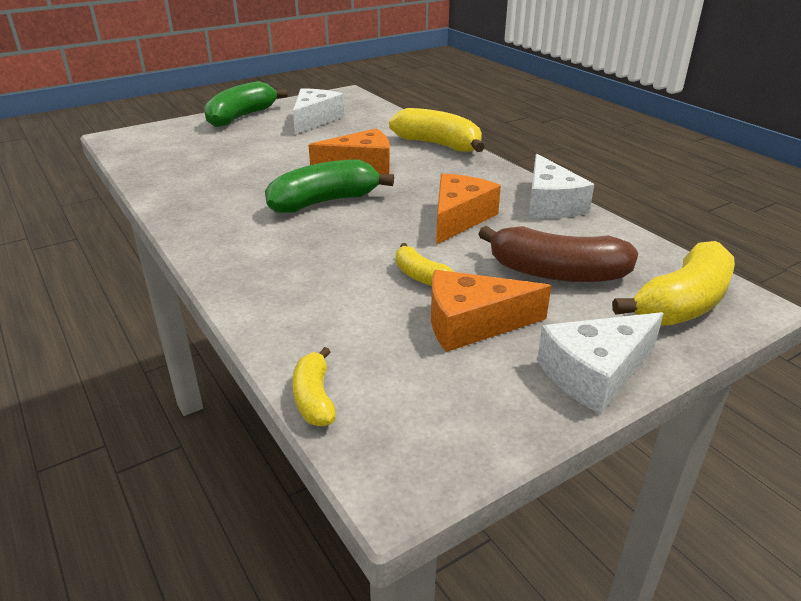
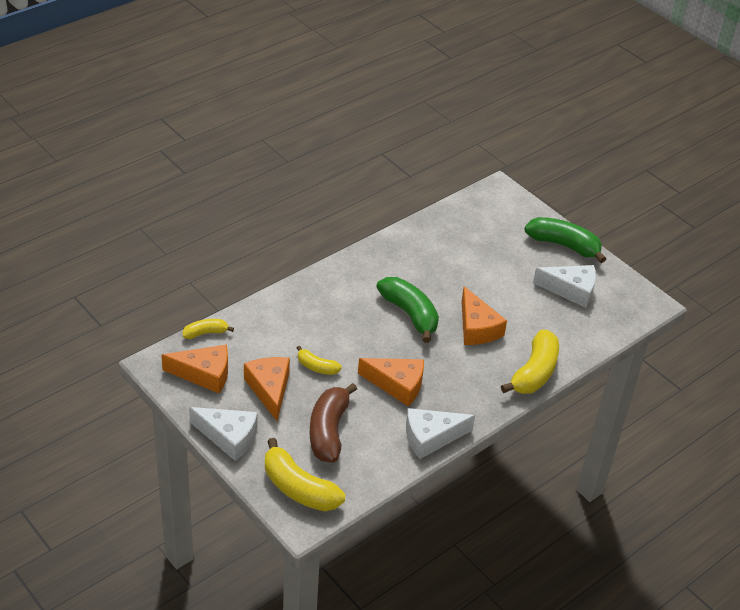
camera: 80 degrees right, 10 degrees up
yellow banana [396,243,454,286] -> yellow banana turned 105 degrees counterclockwise [297,346,342,375]
white cheese [537,312,664,414] -> white cheese turned 150 degrees clockwise [189,407,258,461]
none -> orange cheese [161,344,228,393]

